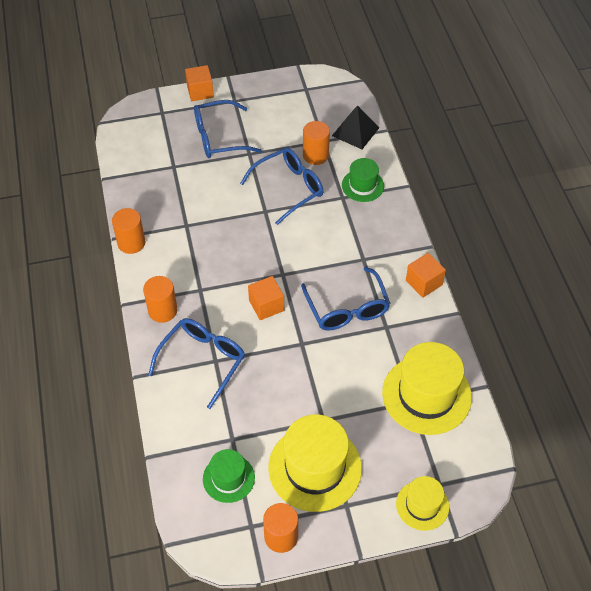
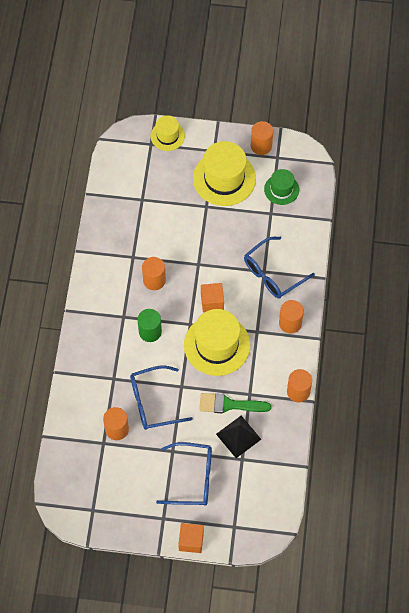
camera: 160 degrees left, 10 degrees up
blue glasses [301,267,391,330] -> orange cylinder [142,257,166,290]
black pyramid [332,105,379,149] -> black pyramid moved to [216,416,261,458]
green hat [342,158,384,202] -> none
yellow hat [382,342,472,435] -> yellow hat moved to [184,309,250,376]
orange cube [406,253,446,298] -> none
none -> green cylinder [138,309,162,342]
none -> green brush [199,393,271,413]

